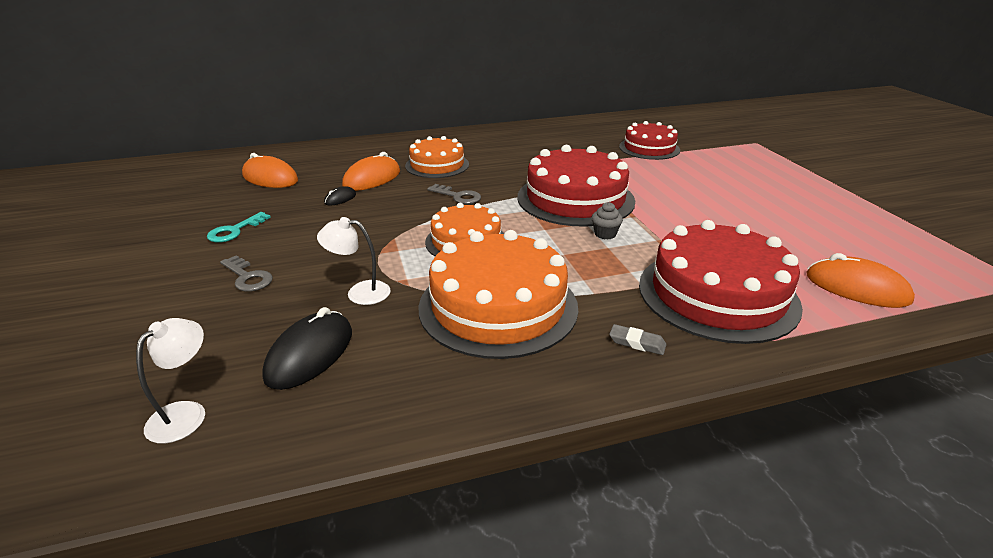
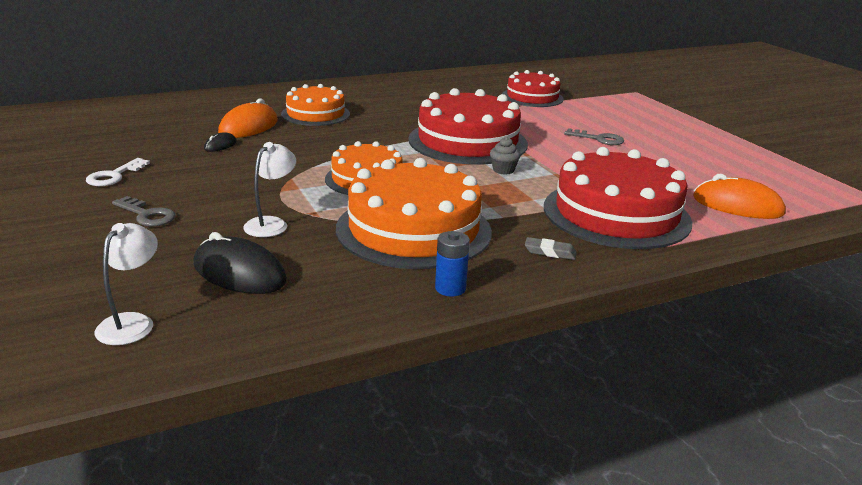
camera: 10 degrees left, 5 degrees down
turquoise key [207,212,271,242] -> white key [86,158,150,186]
orange mouse [242,153,298,188] -> none
black mouse [262,307,352,390] -> black mouse turned 75 degrees counterclockwise [193,232,287,294]
white lamp [317,217,391,305] -> white lamp turned 120 degrees clockwise [243,142,296,237]
grey key [427,184,481,204] -> grey key moved to [564,128,624,145]
none -> blue battery [435,231,470,297]

